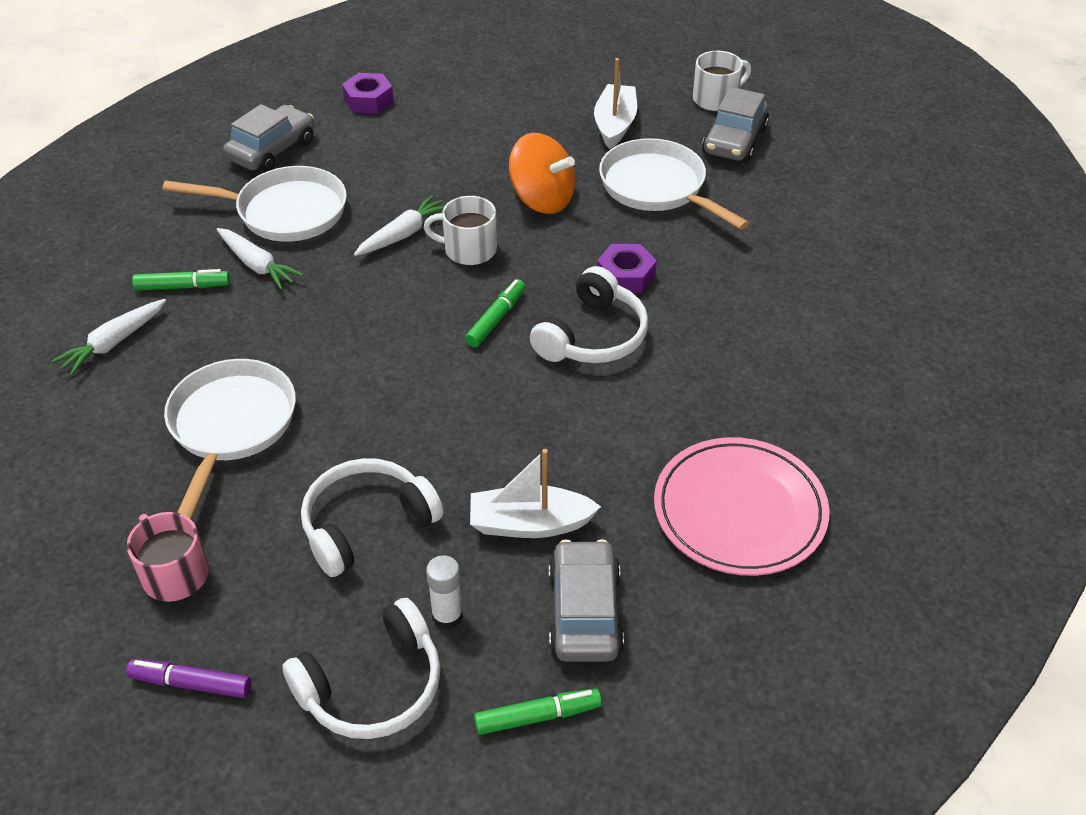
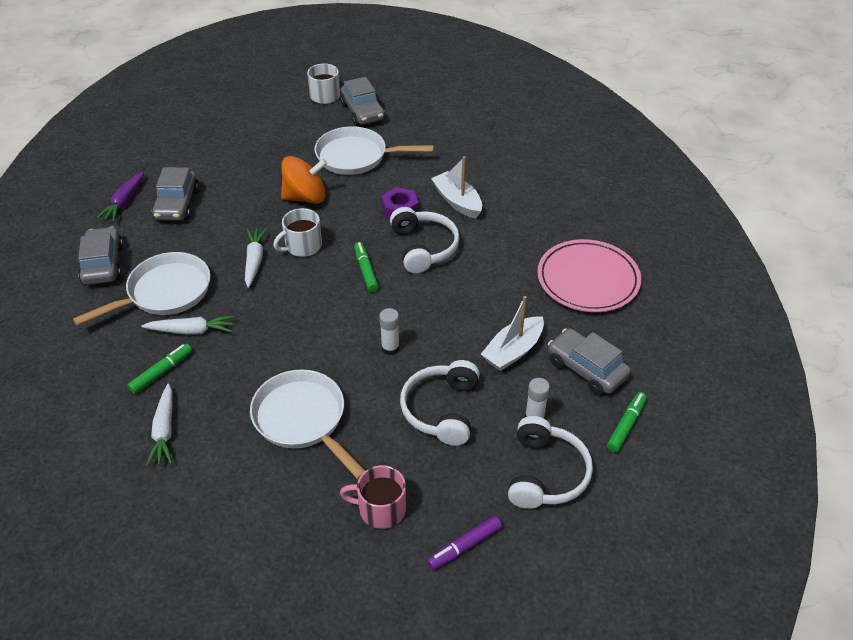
camera: 45 degrees left, 0 degrees up
purple nut [342,73,394,113] -> purple carrot [96,171,144,222]
white boat [594,58,637,149] -> white boat moved to [431,156,482,218]
none -> grey car [152,167,199,221]
none -> white glue stick [379,308,400,355]

